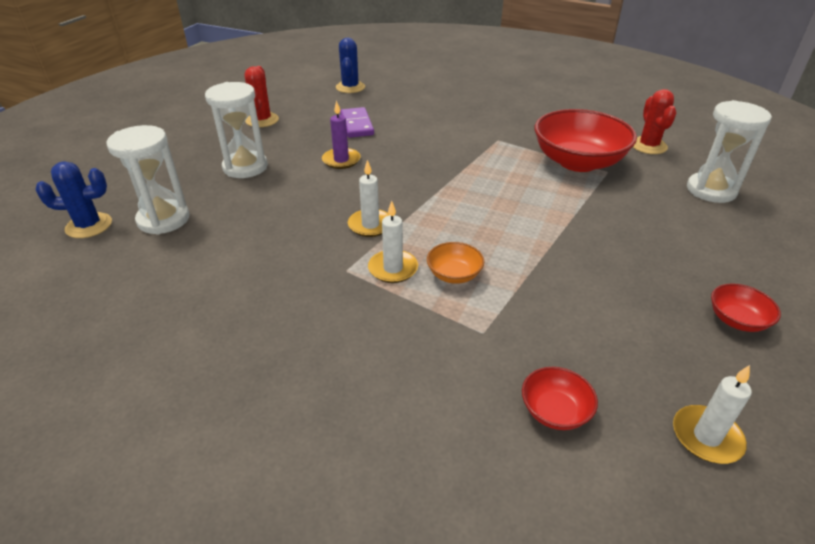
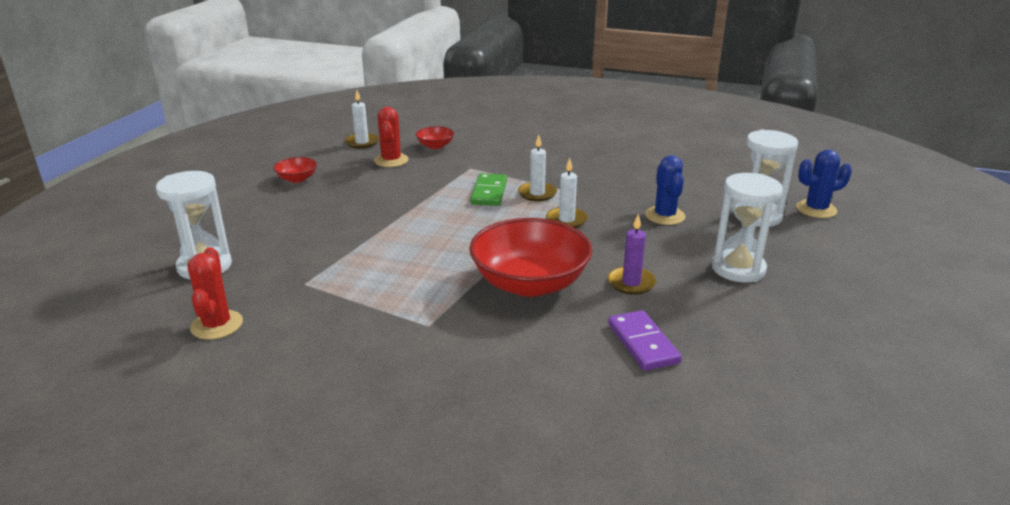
camera: 175 degrees right, 10 degrees down
red cactus [244,66,279,127] -> red cactus moved to [374,107,408,167]
blue cactus [336,37,365,93] -> blue cactus moved to [645,155,686,225]
orange bowl [427,242,484,284] -> green domino [470,173,507,206]
red bowl [534,109,637,172] -> red bowl moved to [469,218,592,297]

